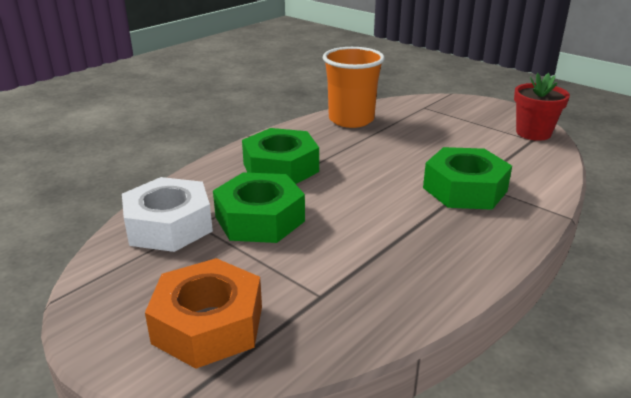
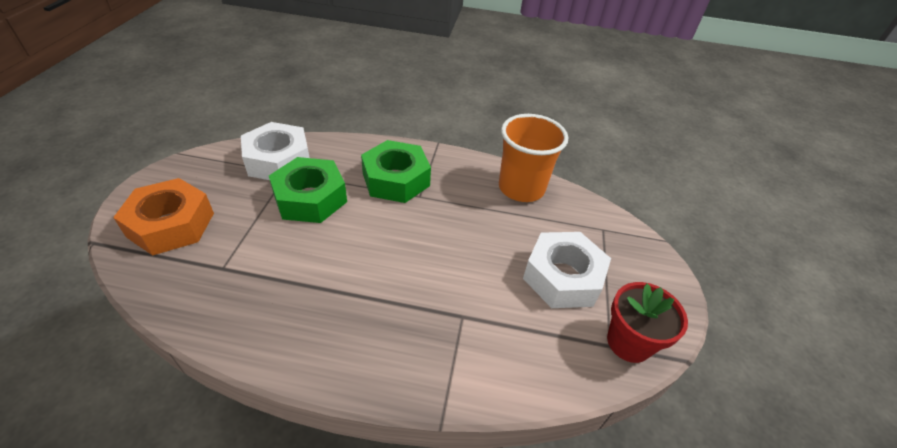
camera: 55 degrees right, 15 degrees up
green nut [423,147,512,210] -> none
none -> white nut [523,232,611,308]

